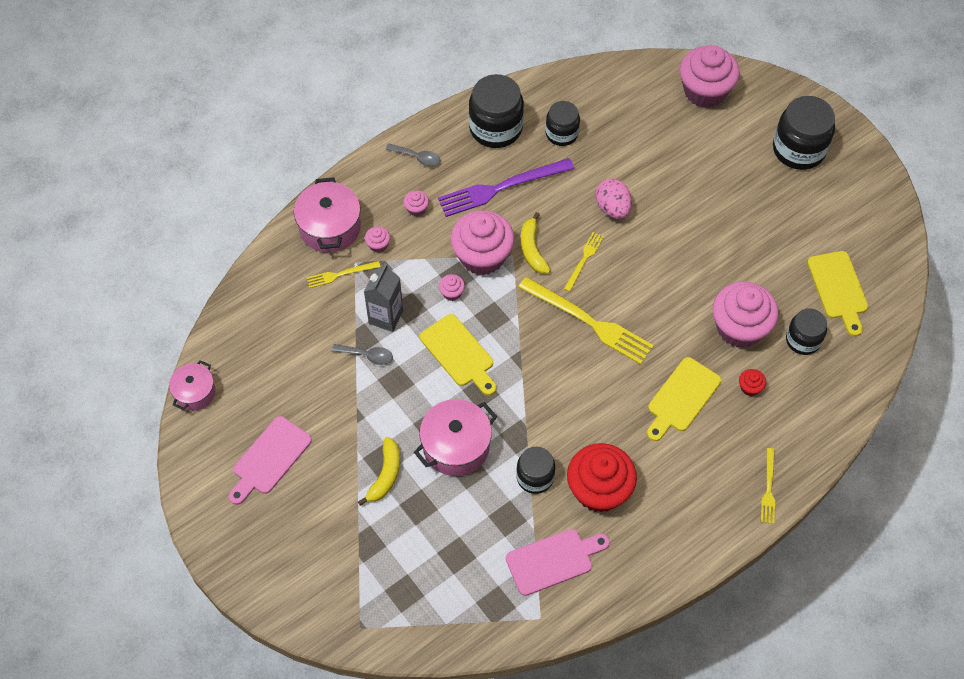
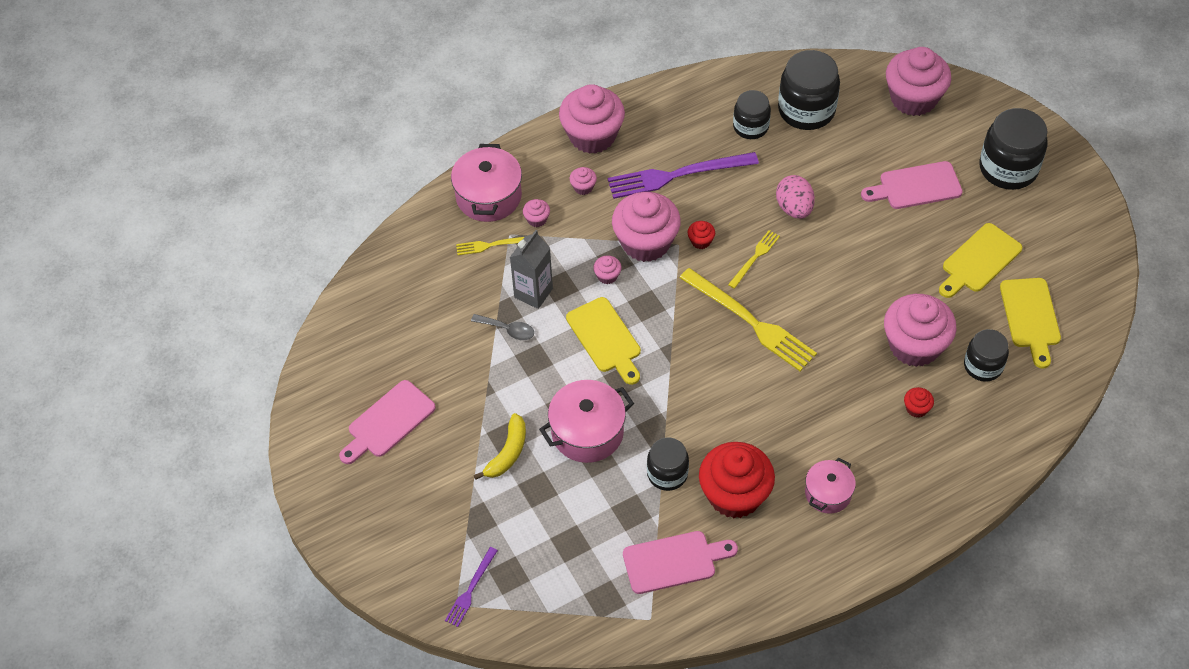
camera: 10 degrees right, 5 degrees down
pink pot [169,360,215,411] -> pink pot moved to [805,458,856,514]
grey spoon [386,143,441,167] -> pink cupcake [559,84,625,154]
black jar [469,74,524,148] -> black jar moved to [778,50,840,130]
yellow banana [521,212,551,274] -> red cupcake [688,221,715,249]
yellow cutting board [647,357,721,441] -> yellow cutting board moved to [939,223,1022,298]
yellow fork [761,448,775,524] -> none
none -> purple fork [445,547,498,627]
none -> pink cutting board [861,161,963,209]

